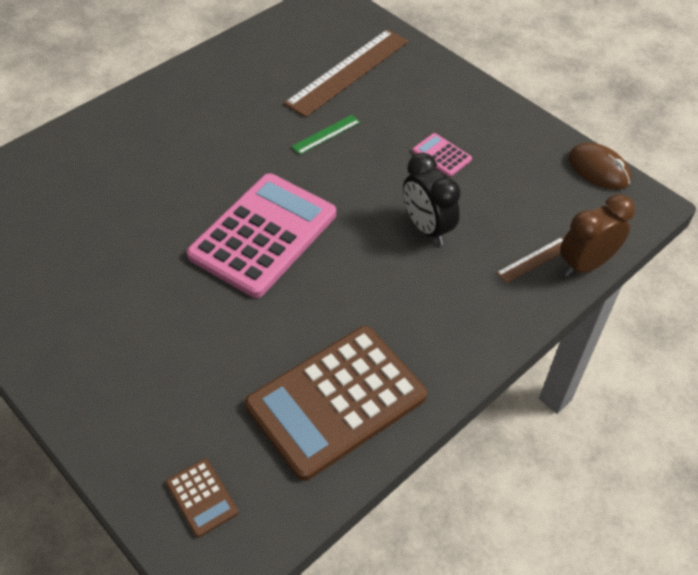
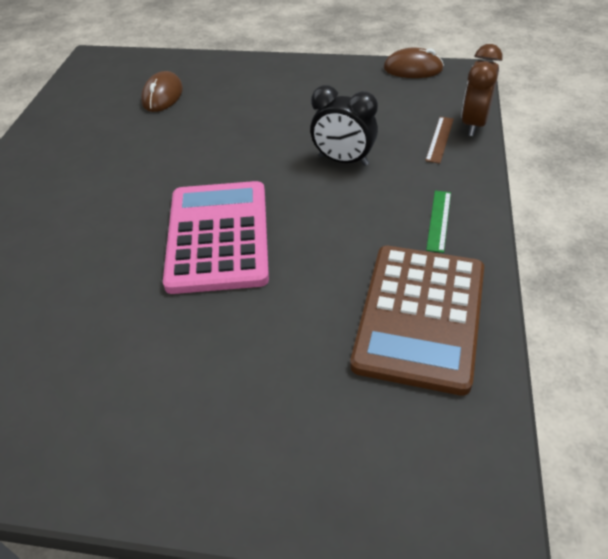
camera: 35 degrees left, 5 degrees down
brown calculator [166,459,238,537] -> none
brown ruler [284,29,409,117] -> brown mouse [141,71,183,112]
green ruler [291,115,360,155] -> green ruler moved to [426,191,451,253]
pink calculator [412,133,472,177] -> none

